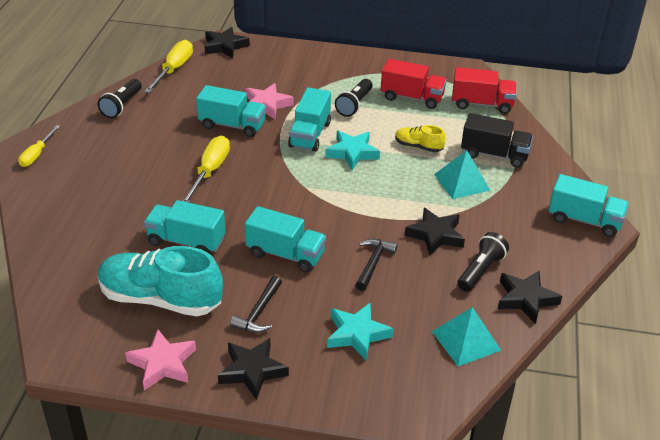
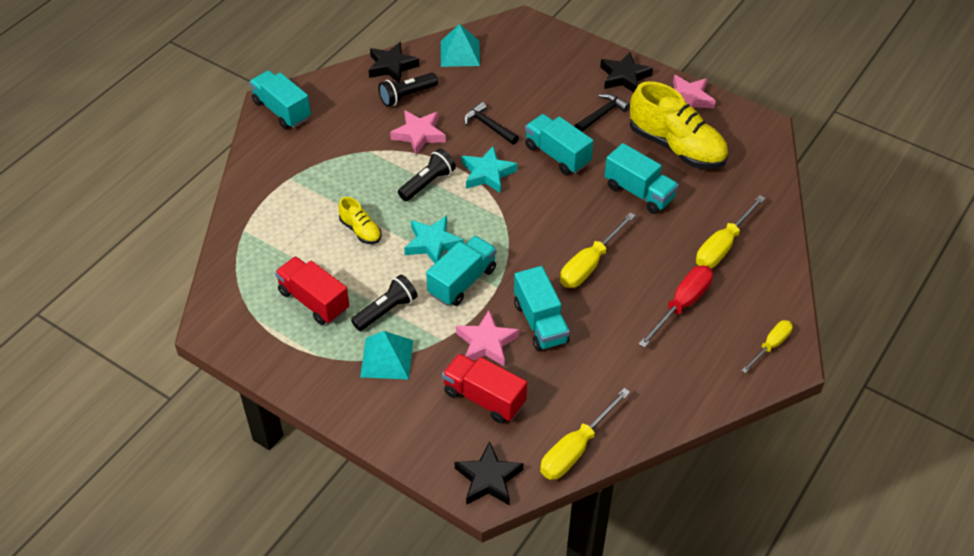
camera: 155 degrees left, 10 degrees up
black flashlight [98,79,142,118] -> black flashlight moved to [398,149,456,201]
turquoise shoe [98,246,223,316] -> yellow shoe [630,81,728,169]
turquoise truck [196,85,266,137] -> turquoise truck turned 150 degrees counterclockwise [514,266,570,351]
turquoise star [327,302,393,361] -> turquoise star moved to [462,146,518,193]
black hammer [355,239,398,291] -> black hammer turned 90 degrees clockwise [464,101,519,145]
black star [405,208,465,256] -> pink star [390,110,446,155]
turquoise pyramid [434,150,491,199] -> turquoise pyramid moved to [360,331,413,380]
red truck [452,67,517,114] -> red truck moved to [442,354,527,423]
black truck [461,113,533,168] -> none
none -> red screwdriver [639,266,713,348]
none -> yellow screwdriver [696,195,766,269]

